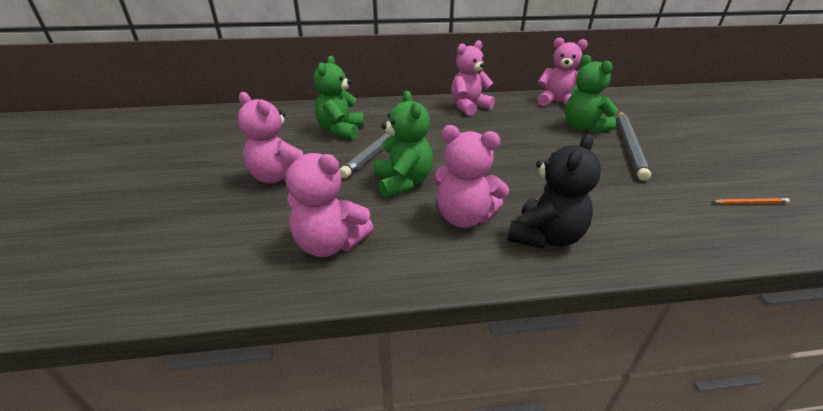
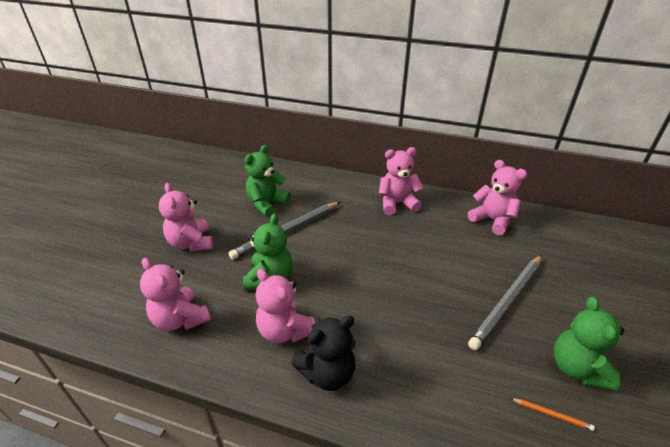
camera: 25 degrees right, 5 degrees up
green teddy bear [565,55,618,132] -> green teddy bear moved to [554,296,624,391]

